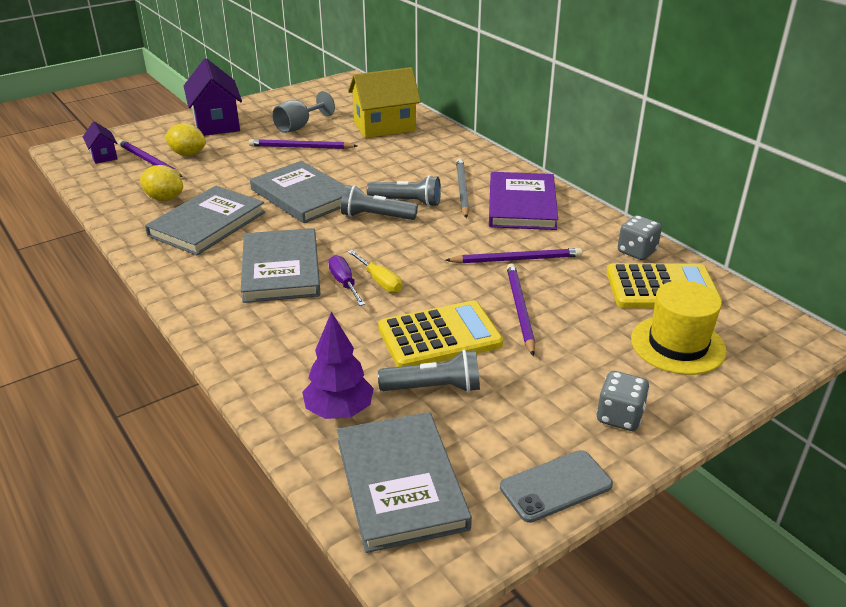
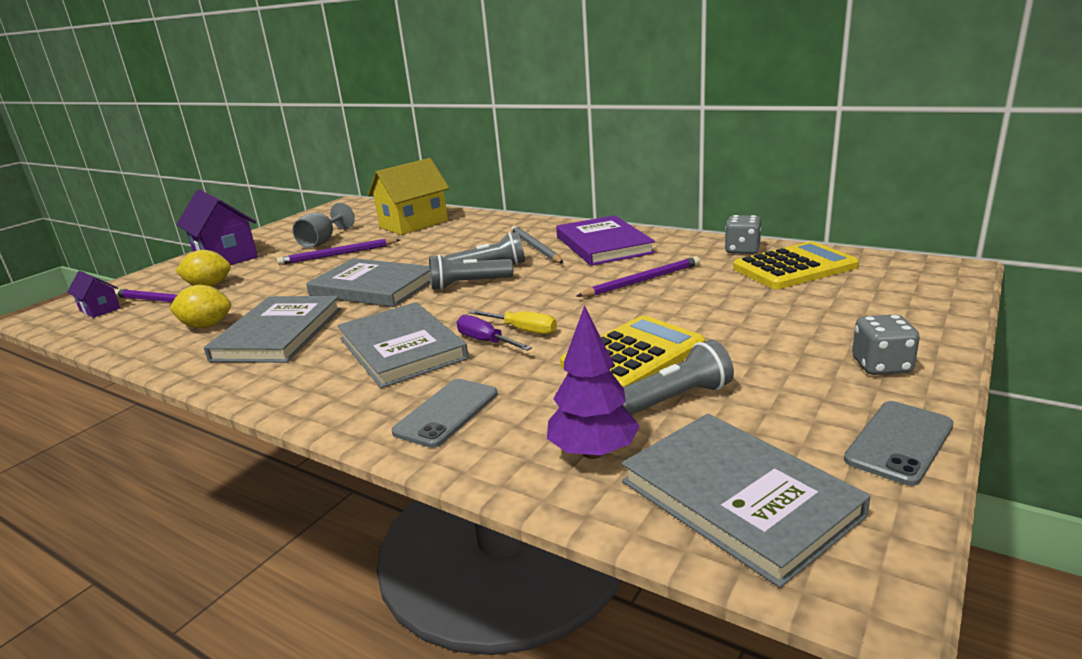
camera: 20 degrees left, 10 degrees down
purple pencil [507,263,535,356] -> none
yellow hat [631,280,727,375] -> none
none -> grey phone [392,379,498,448]

